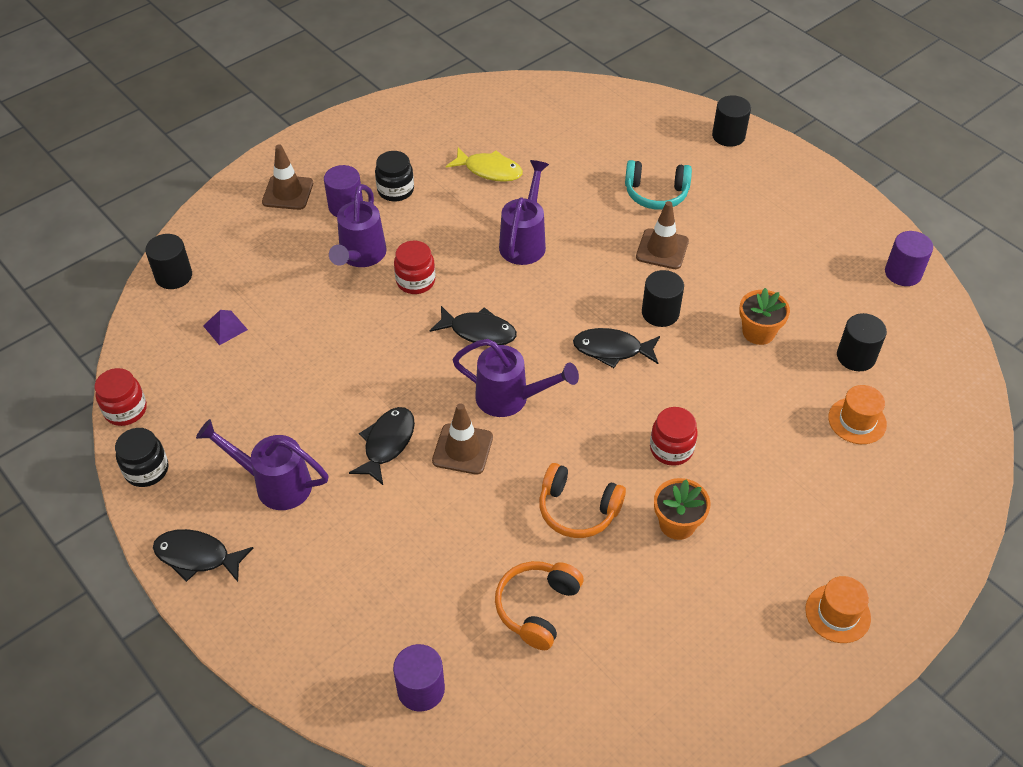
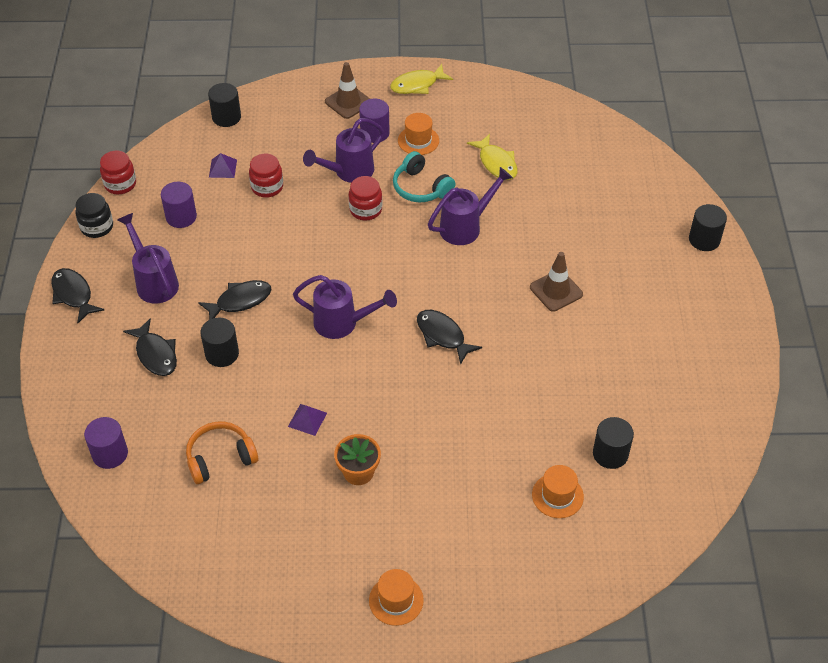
camera: 40 degrees right, 0 degrees up
black jar [375,151,414,202] -> orange hat [398,113,439,155]
black fish [430,306,517,346] -> black fish moved to [123,318,177,376]
brown traffic cone [432,403,493,475] -> none
purple watering can [453,339,579,417] -> purple watering can turned 45 degrees counterclockwise [293,275,397,339]
orange headphones [539,463,626,538] -> purple pyramid [288,404,327,436]
turquoise headphones [625,160,692,210] -> turquoise headphones moved to [393,151,455,202]
black cylinder [642,270,684,327] -> black cylinder moved to [201,317,239,367]
red jar [650,407,698,466] -> red jar moved to [249,154,283,198]
orange flower pot [739,288,790,345] -> none
purple cylinder [885,231,933,286] -> purple cylinder moved to [161,182,197,228]
none -> yellow fish [390,64,453,94]

